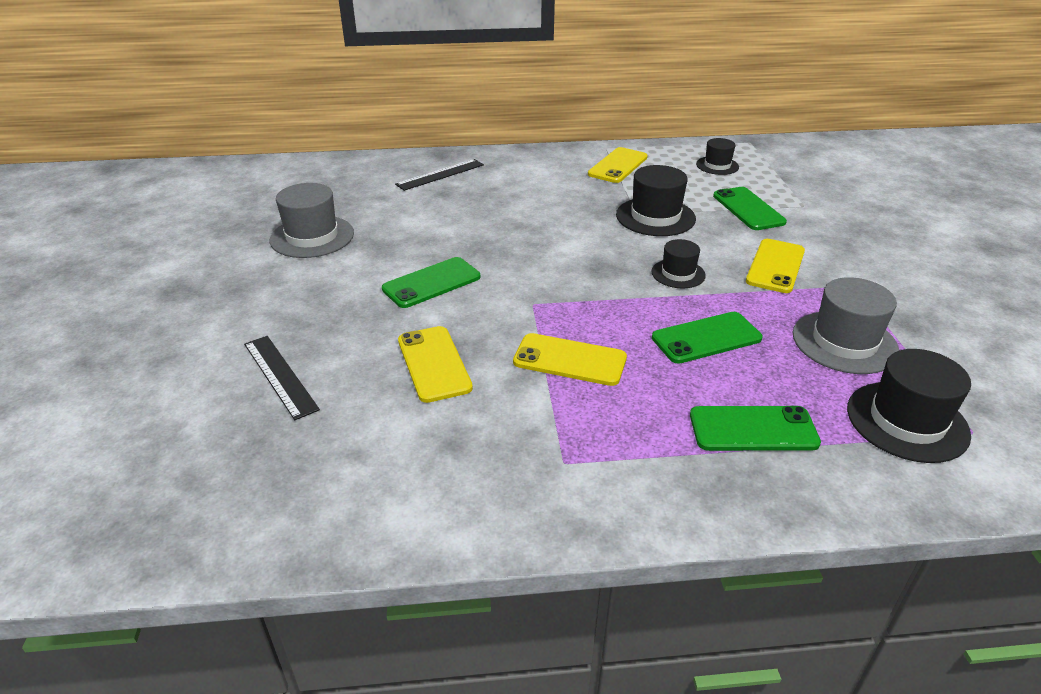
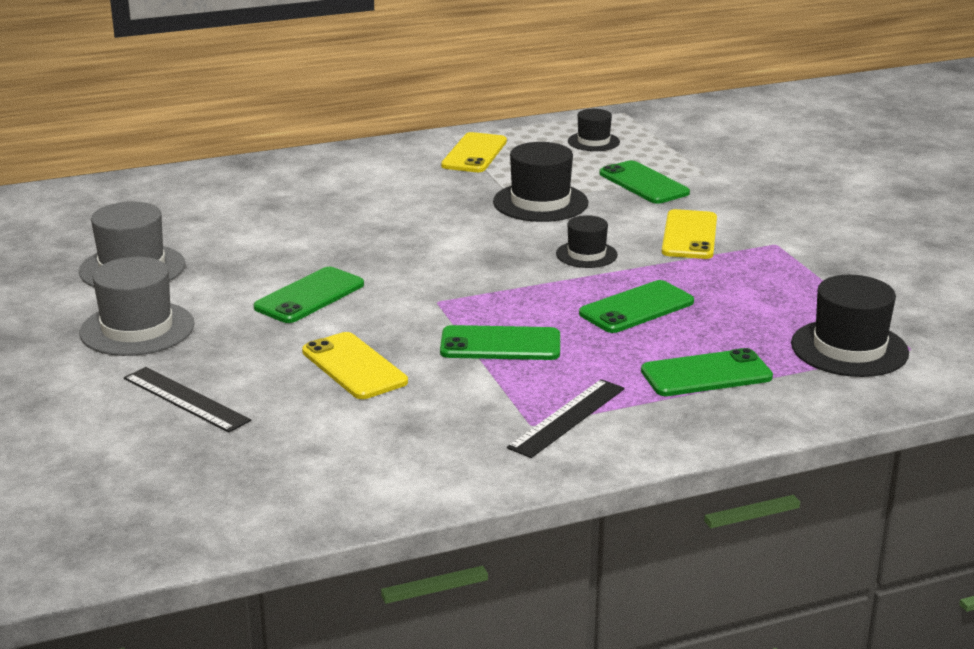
camera: 15 degrees left, 10 degrees down
black ruler [395,159,484,191] -> black ruler moved to [507,379,625,458]
yellow phone [513,333,627,386] -> green phone [440,325,560,360]
grey hat [793,277,899,374] -> grey hat moved to [79,257,194,356]

